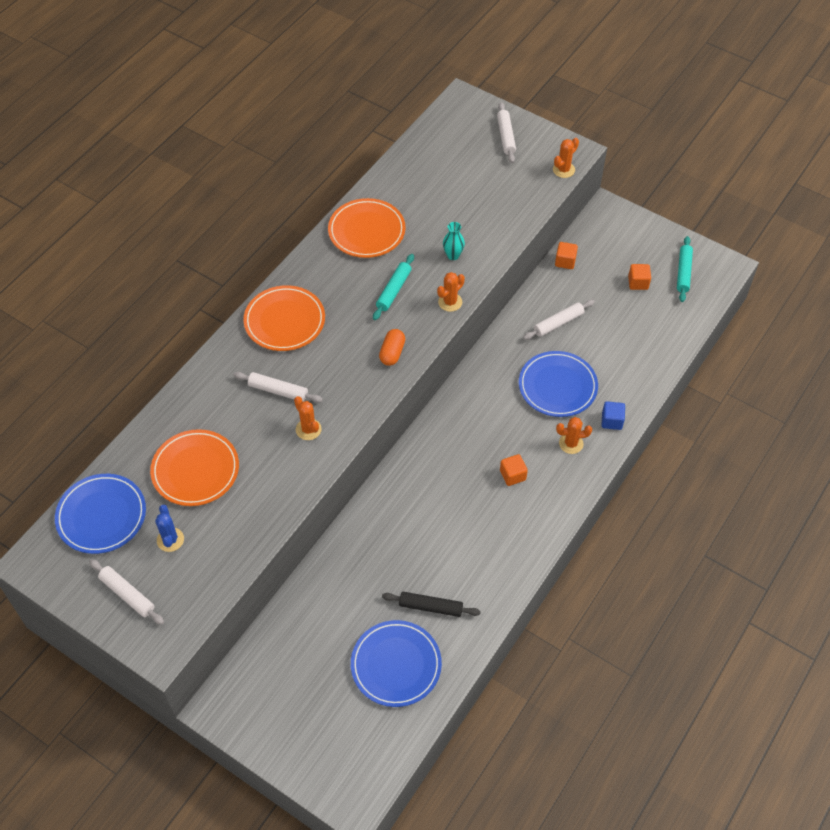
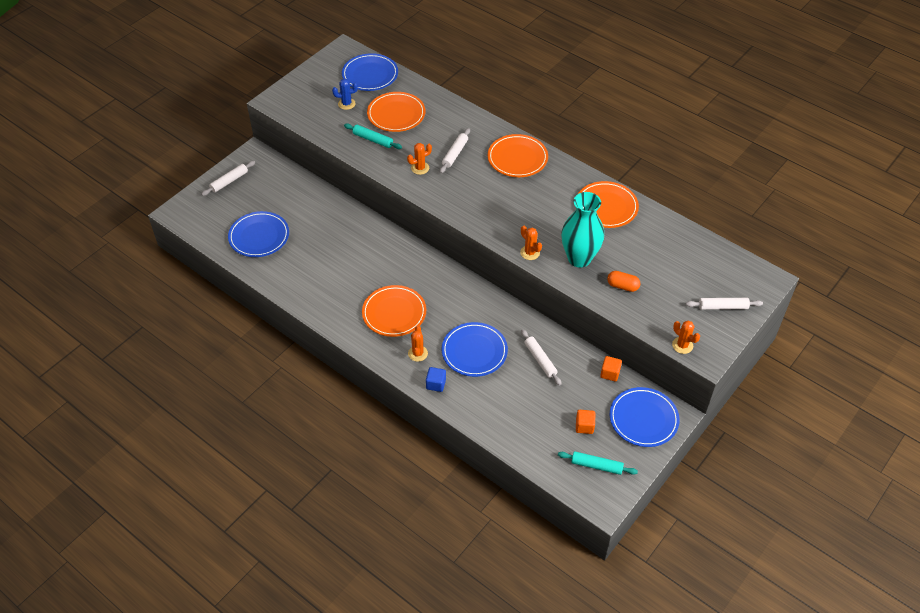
camera: 95 degrees right, 5 degrees down
white rolling pin [89,559,164,625] -> white rolling pin moved to [201,161,255,196]
turquoise rolling pin [373,254,414,320] -> turquoise rolling pin moved to [344,124,402,149]
orange capsule [379,329,405,366] -> orange capsule moved to [607,271,641,292]
black rolling pin [382,592,481,617] -> none
turquoise vase [443,222,465,260] -> turquoise vase [561,192,604,268], size x2.29
orange cube [500,454,528,486] -> orange plate [362,285,426,337]
none -> blue plate [610,387,680,447]

